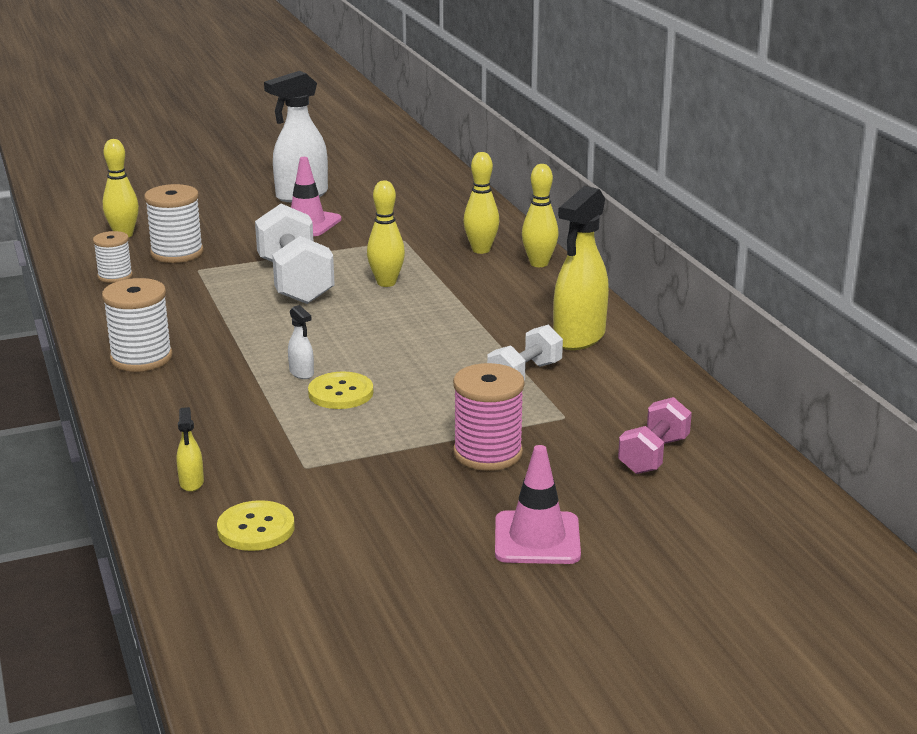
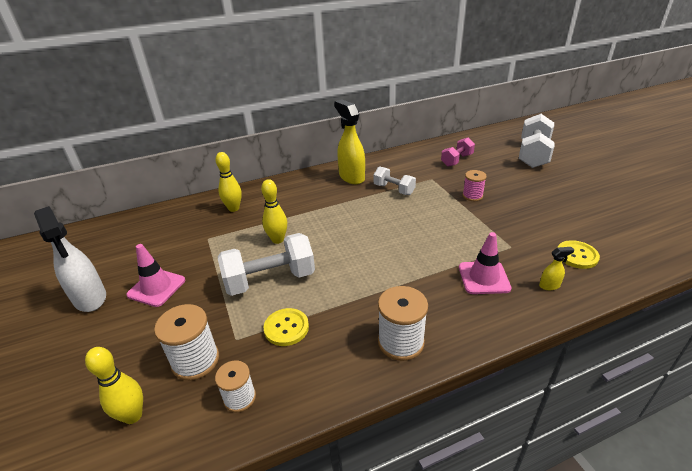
camera: 90 degrees left, 10 degrees up
white spray bottle [288,305,314,379] -> none
yellow button [308,372,373,409] -> yellow button moved to [264,308,309,346]
pink spool [453,363,525,471] -> pink spool [463,170,487,201], size x0.63
pink traffic cone [495,445,581,564] -> pink traffic cone moved to [459,232,512,294]
yellow bowling pin [522,164,559,267] -> none
yellow spray bottle [553,186,609,350] -> yellow spray bottle turned 150 degrees counterclockwise [334,99,365,184]
pink dumbbell [618,397,692,474] -> pink dumbbell turned 75 degrees counterclockwise [441,138,475,167]
none -> white dumbbell [519,114,554,168]

